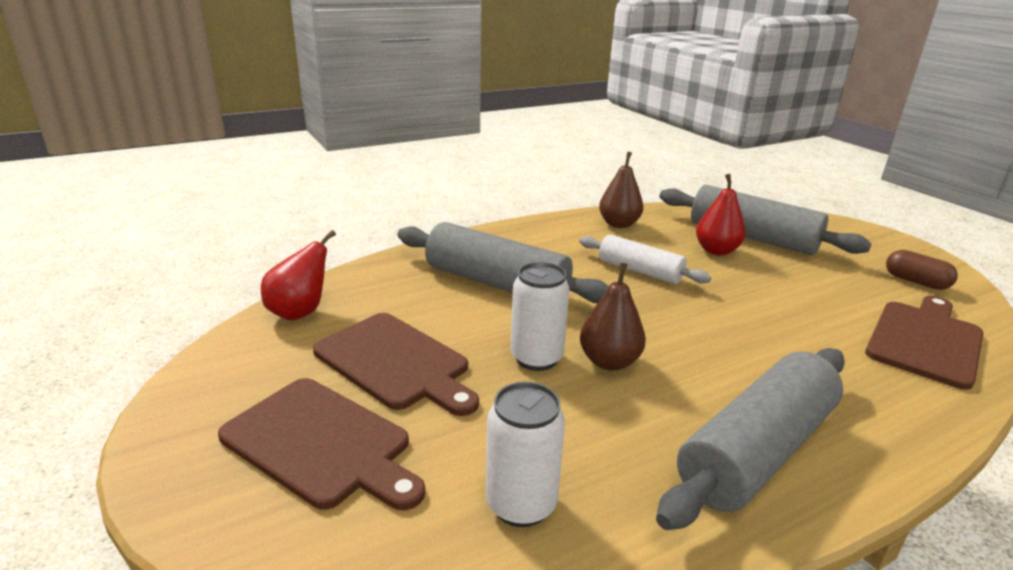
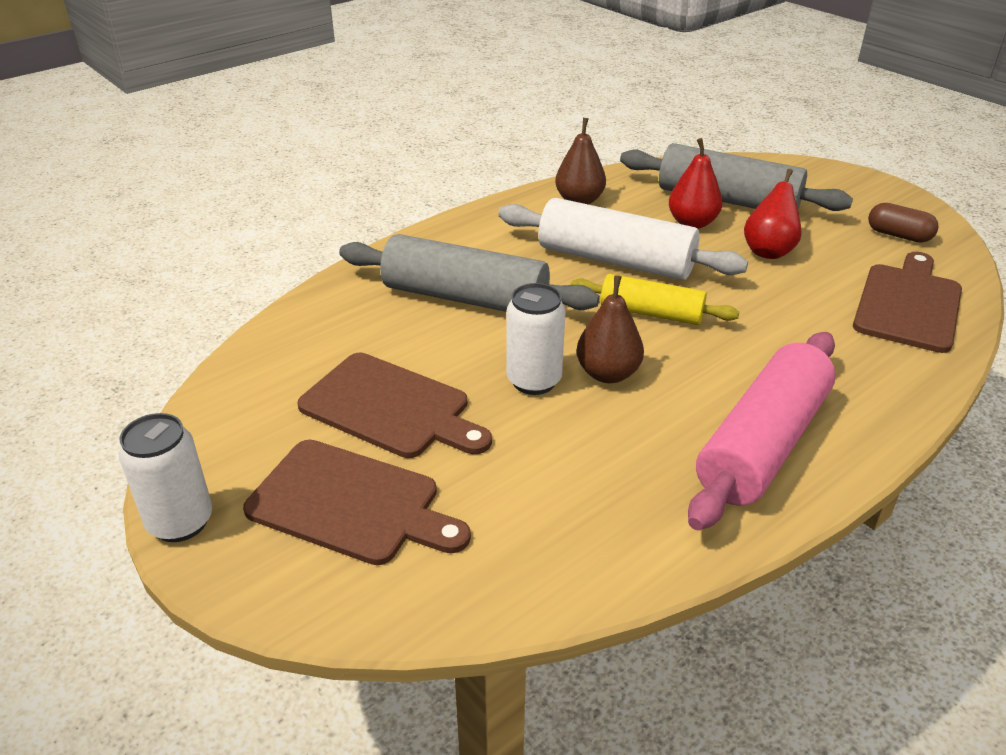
camera: 10 degrees left, 10 degrees up
red pear [261,230,336,321] -> red pear moved to [744,169,802,259]
white can [486,382,565,527] -> white can moved to [119,413,212,542]
white rolling pin [579,235,711,284] -> white rolling pin [498,198,748,280], size x1.65
grey rolling pin [656,348,845,530] -> pink rolling pin [688,332,836,530]
none -> yellow rolling pin [571,274,740,325]

